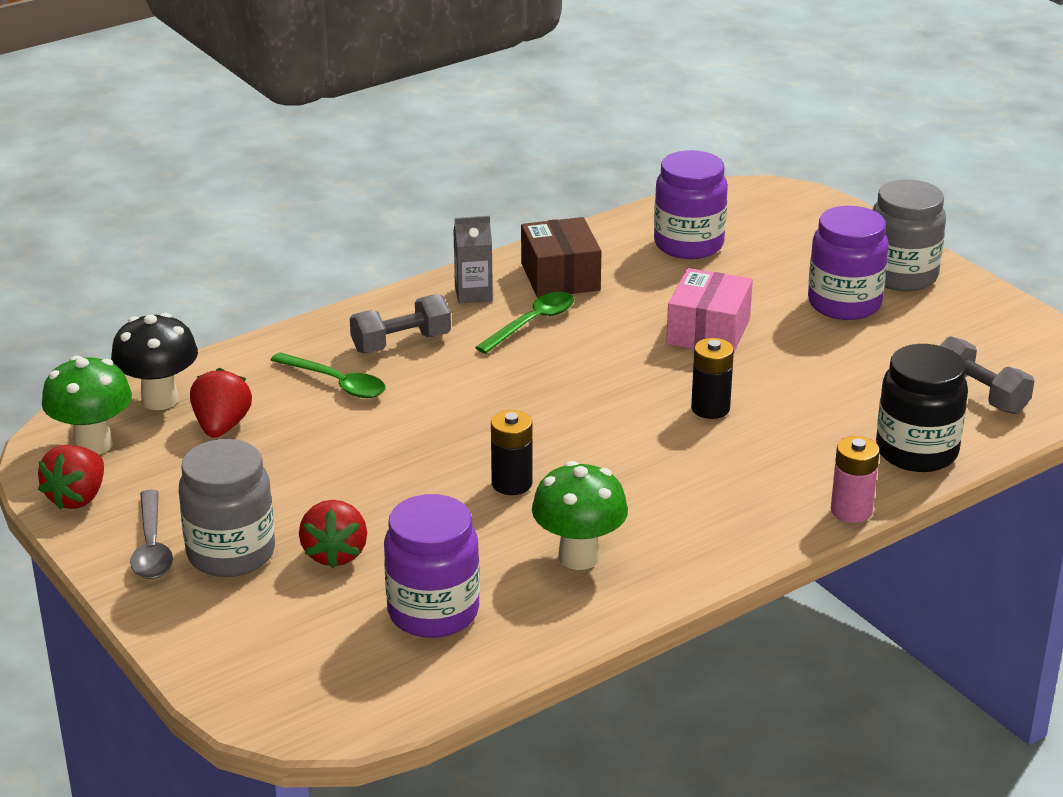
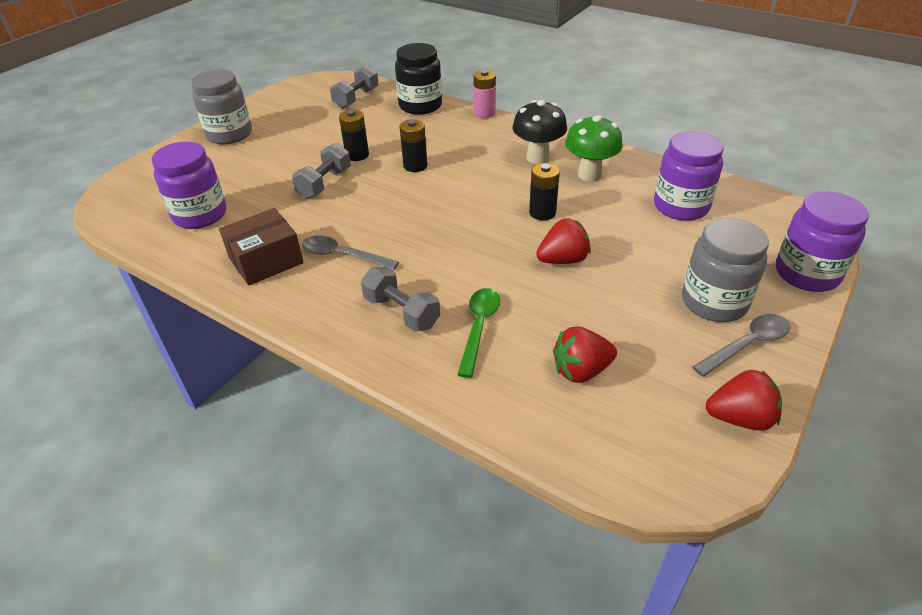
camera: 110 degrees left, 10 degrees up
green mushroom [42,355,132,455] -> none
black mushroom [111,313,198,410] -> black mushroom moved to [512,100,567,164]
red strawberry [299,500,367,568] -> red strawberry moved to [536,218,591,264]
grey carton [453,216,493,304] -> none
green spoon [475,292,574,354] -> grey spoon [302,236,399,270]
pink box [666,268,753,352] -> grey dumbbell [292,143,351,199]
purple jar [808,206,889,320] -> purple jar moved to [776,191,869,292]
none -> black battery [339,110,369,161]

